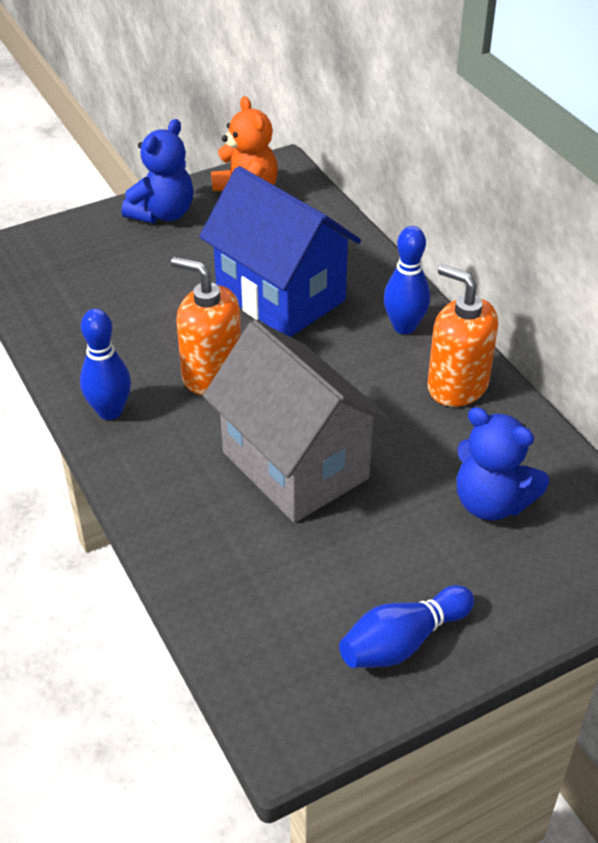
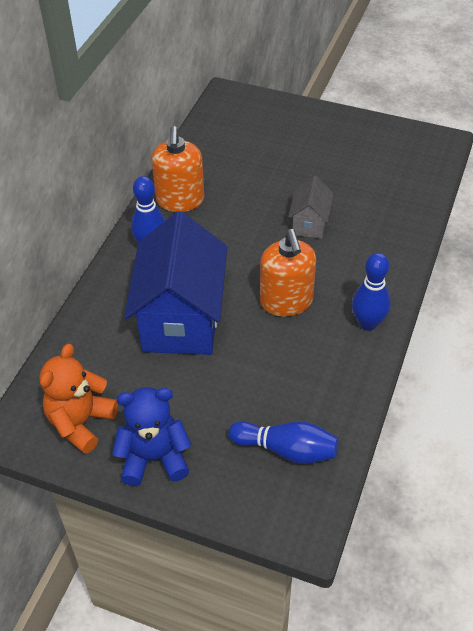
camera: 130 degrees left, 5 degrees up
grey house [203,320,389,523] -> grey house [288,176,334,239], size x0.48
blue bowling pin [339,585,474,668] -> blue bowling pin moved to [228,421,339,464]
blue teddy bear [457,407,549,521] -> none

